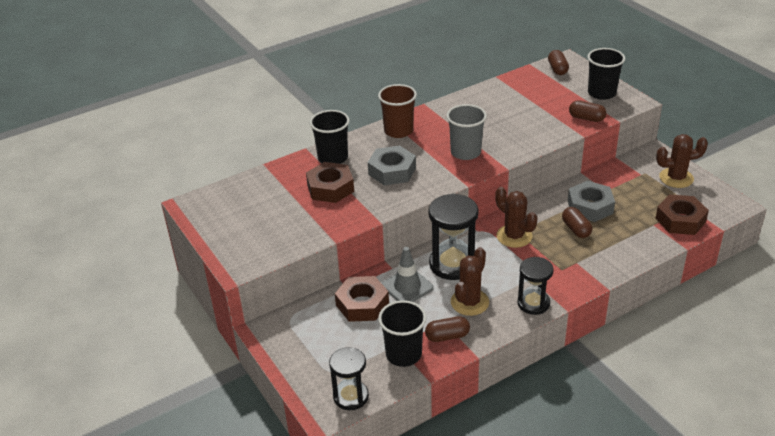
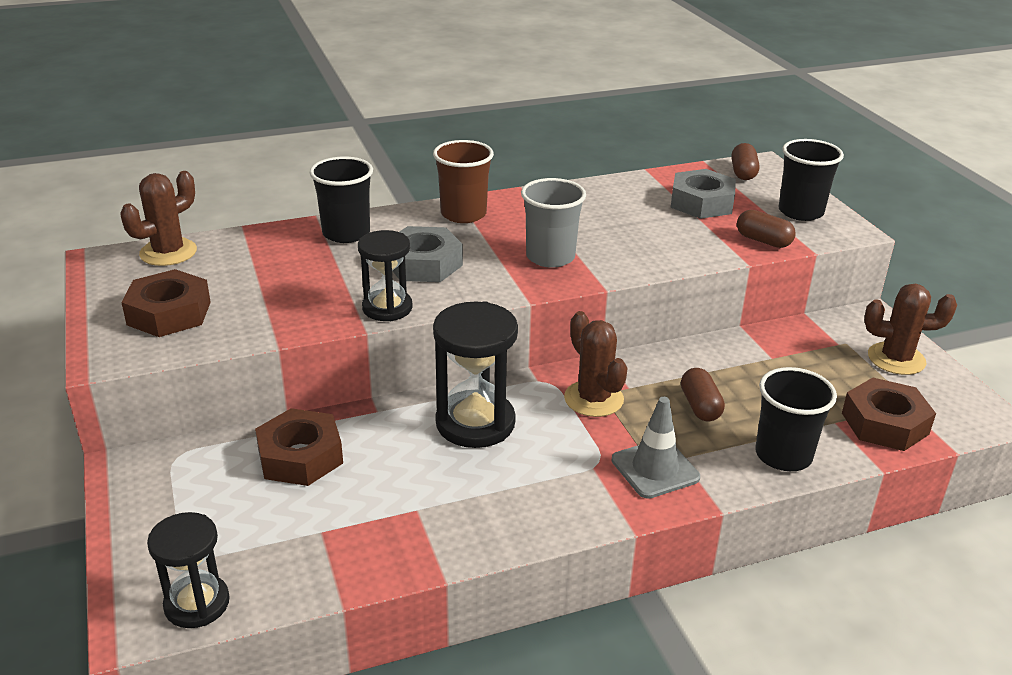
camera: 10 degrees right, 5 degrees down
brown nut [306,162,354,203] -> brown nut moved to [121,269,211,337]
black cup [378,300,426,367] -> black cup moved to [755,367,837,471]
grey traffic cone [382,247,434,302] -> grey traffic cone moved to [612,397,700,499]
brown capsule [425,316,470,342] -> none
brown cactus [451,247,489,316] -> brown cactus moved to [120,171,197,266]
black hourglass [517,257,554,315] -> black hourglass moved to [358,230,413,321]
grey nut [568,181,615,222] -> grey nut moved to [671,169,736,219]

